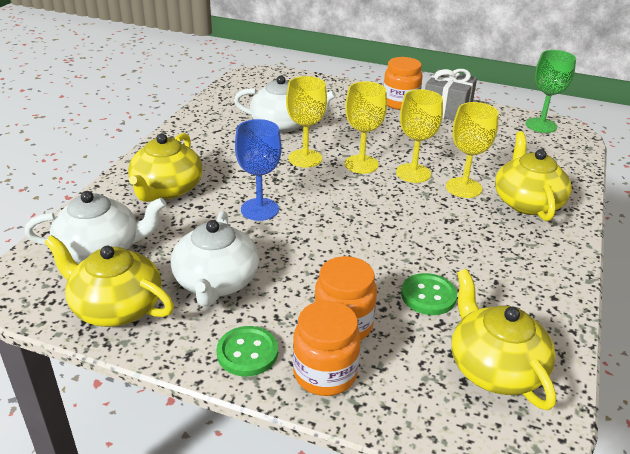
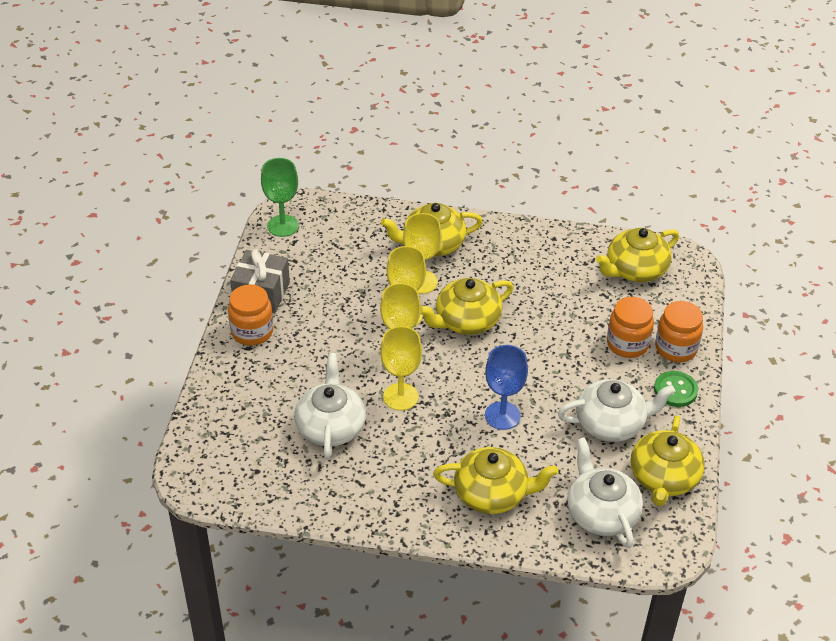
camera: 100 degrees left, 10 degrees up
green button [401,273,457,315] -> none
none -> yellow teapot [420,278,514,335]

